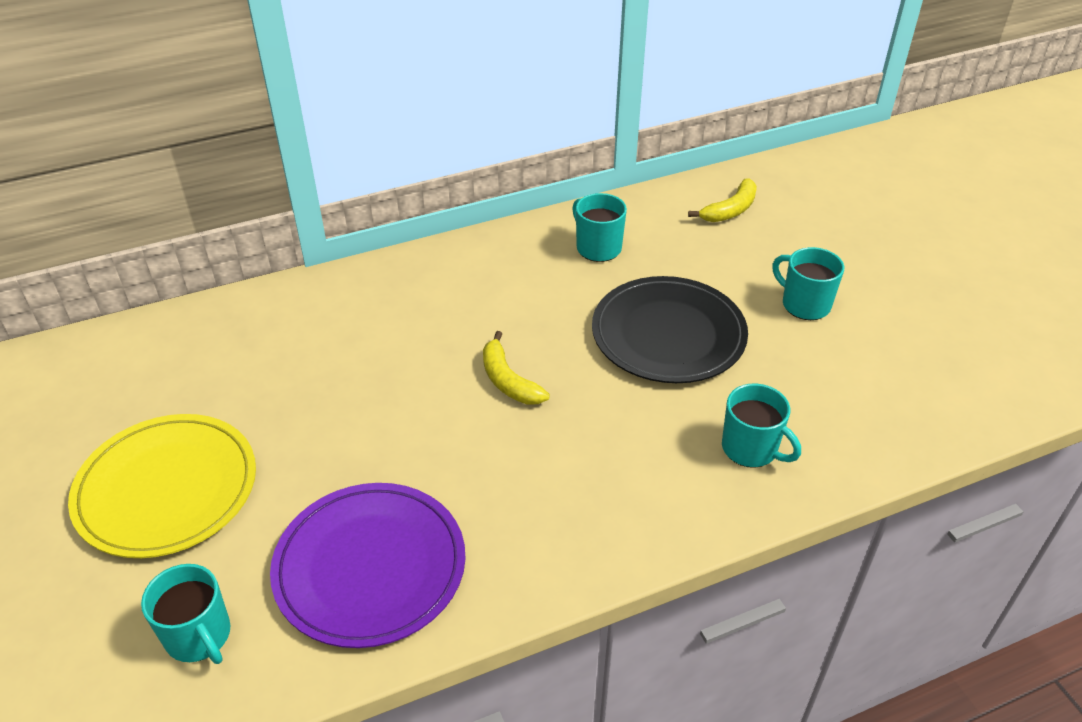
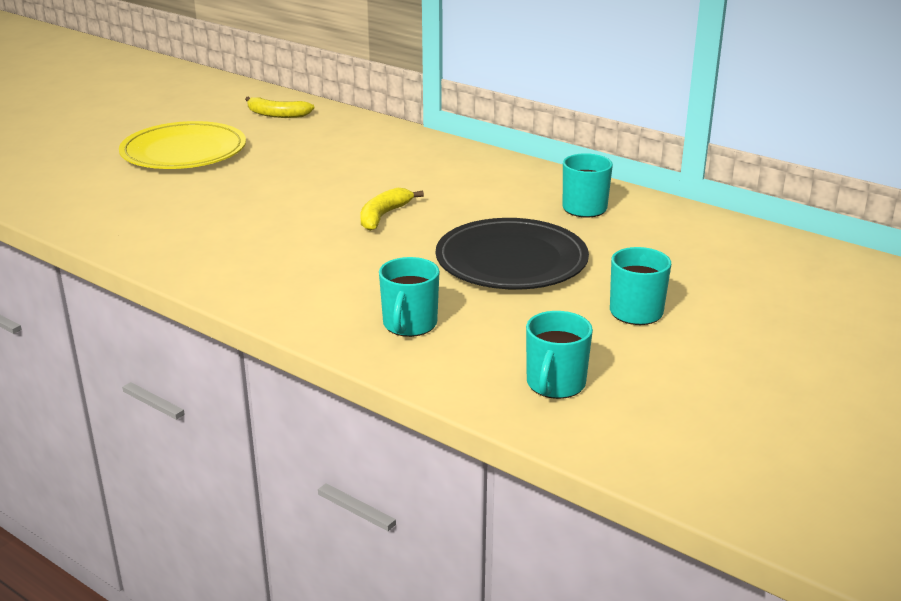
camera: 60 degrees right, 15 degrees down
turquoise mug [141,564,231,664] -> turquoise mug moved to [526,311,593,399]
purple plate [270,483,466,648] -> none
yellow banana [688,178,757,222] -> yellow banana moved to [245,97,314,118]

